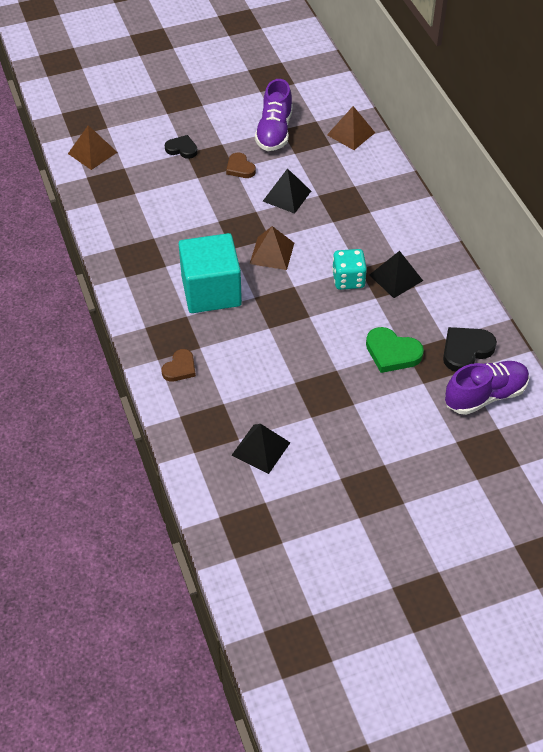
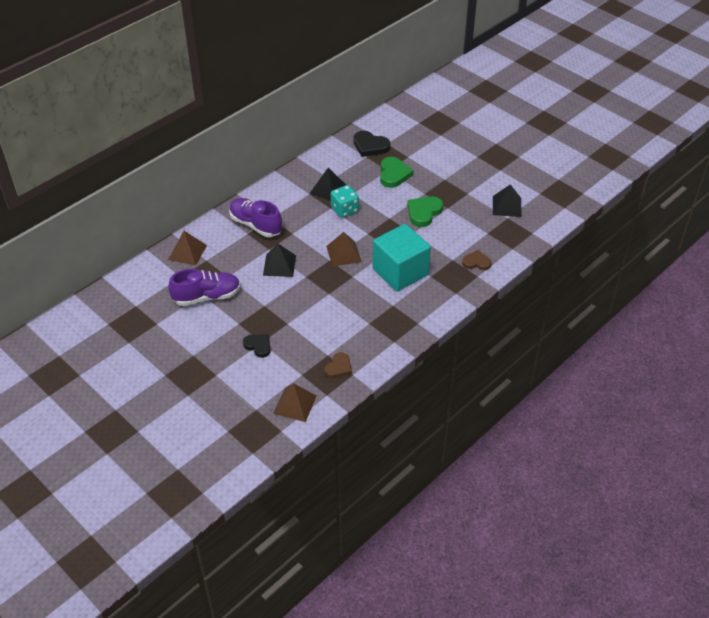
camera: 115 degrees left, 5 degrees down
black heart [165,135,198,159] -> black heart turned 135 degrees clockwise [243,334,271,358]
brown heart [226,153,256,178] -> brown heart moved to [325,352,352,378]
purple shoe [445,361,529,415] -> purple shoe moved to [229,198,282,237]
none -> green heart [407,196,443,227]

